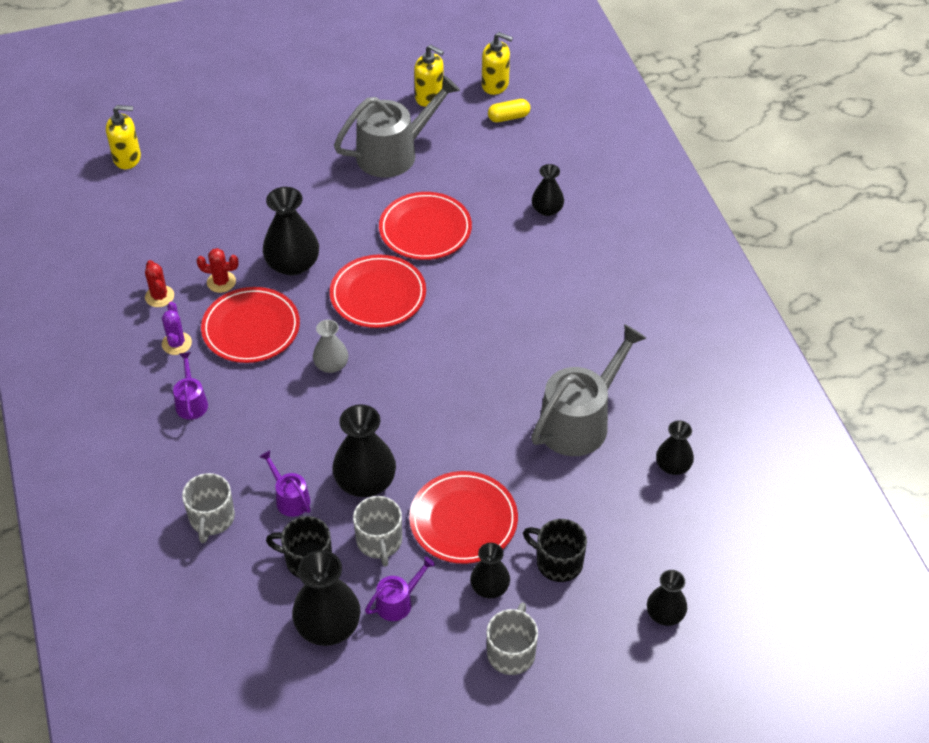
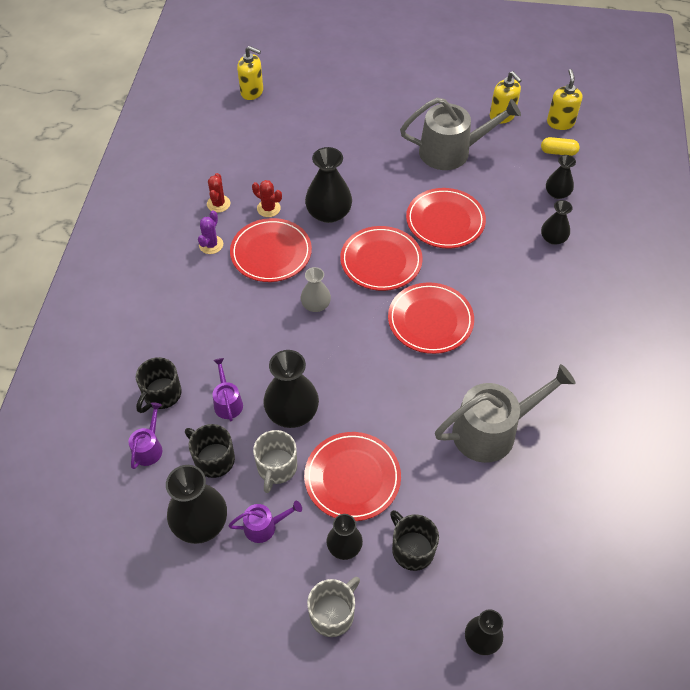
camera: 25 degrees right, 5 degrees up
purple watering can [173,352,208,420] -> purple watering can moved to [129,402,162,469]
grey mug [182,473,235,543] -> black mug [135,357,182,413]
yellow soap dispenser [482,32,513,95] -> yellow soap dispenser turned 135 degrees counterclockwise [547,69,582,130]
black vase [656,420,694,475] -> black vase moved to [546,155,576,199]
none -> red plate [388,282,474,354]

